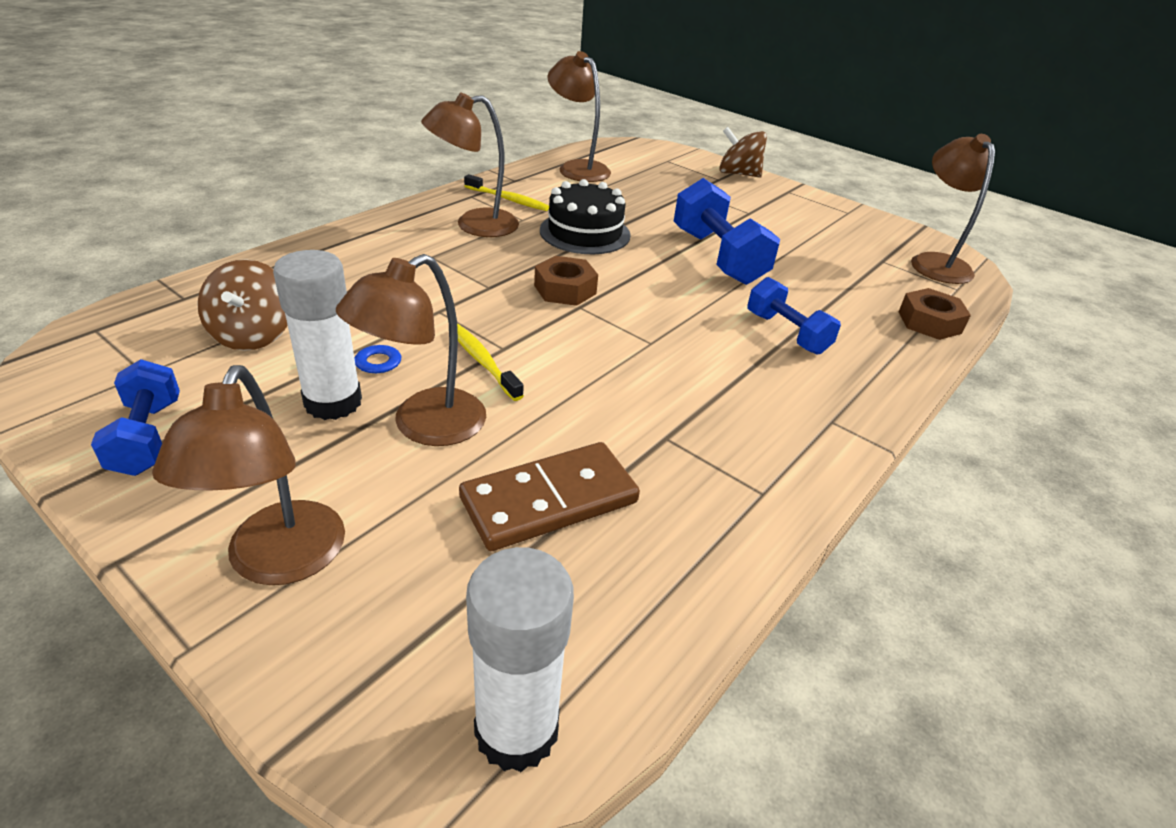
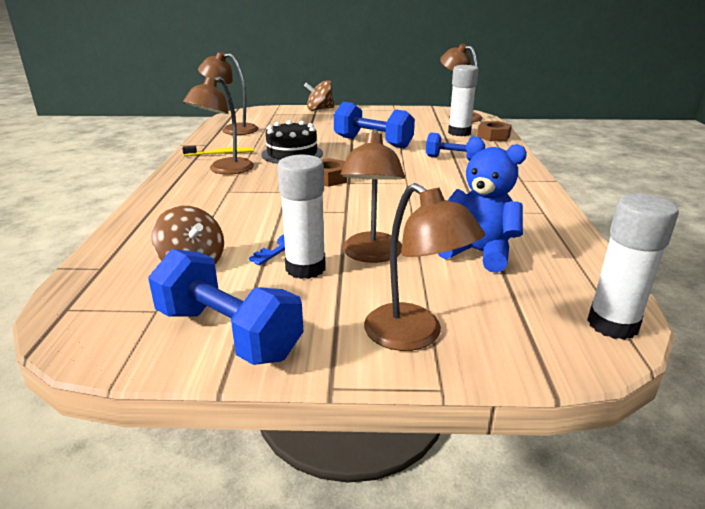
camera: 35 degrees left, 10 degrees down
blue dumbbell [91,359,180,476] -> blue dumbbell [148,249,303,365], size x1.59
yellow toothbrush [457,324,524,401] -> none
brown domino [459,442,640,551] -> blue teddy bear [438,138,527,273]
none -> white glue stick [448,65,479,136]

